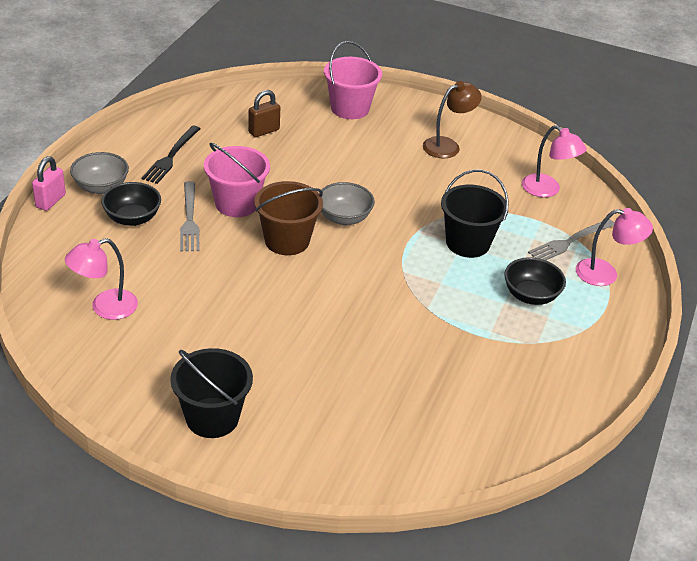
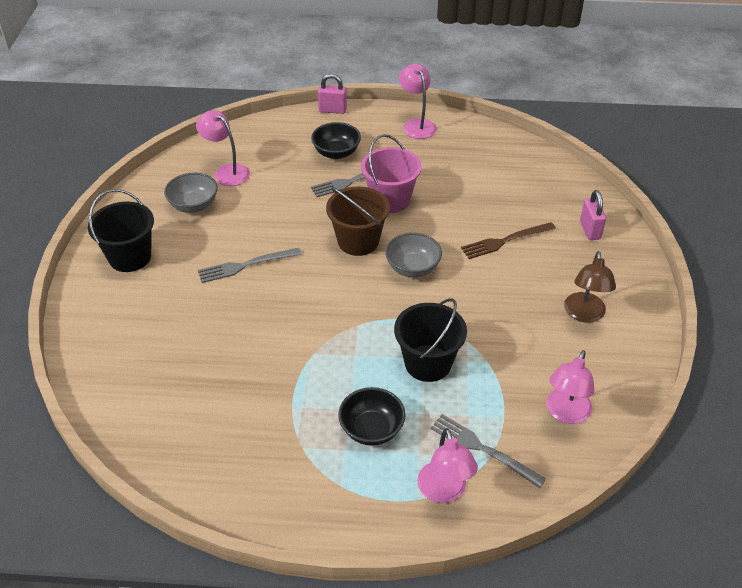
camera: 75 degrees right, 5 degrees up
grey bowl [70,152,129,194] -> grey bowl moved to [164,173,218,213]
black fork [142,125,201,184] -> none
brown padlock [248,90,280,137] -> none
pink bucket [324,41,382,119] -> pink padlock [580,190,606,240]
brown lamp [423,81,482,158] -> brown lamp turned 60 degrees clockwise [564,251,616,323]
none -> grey fork [198,248,301,283]
none -> pink lamp [399,63,437,139]
none -> brown fork [461,222,556,259]

